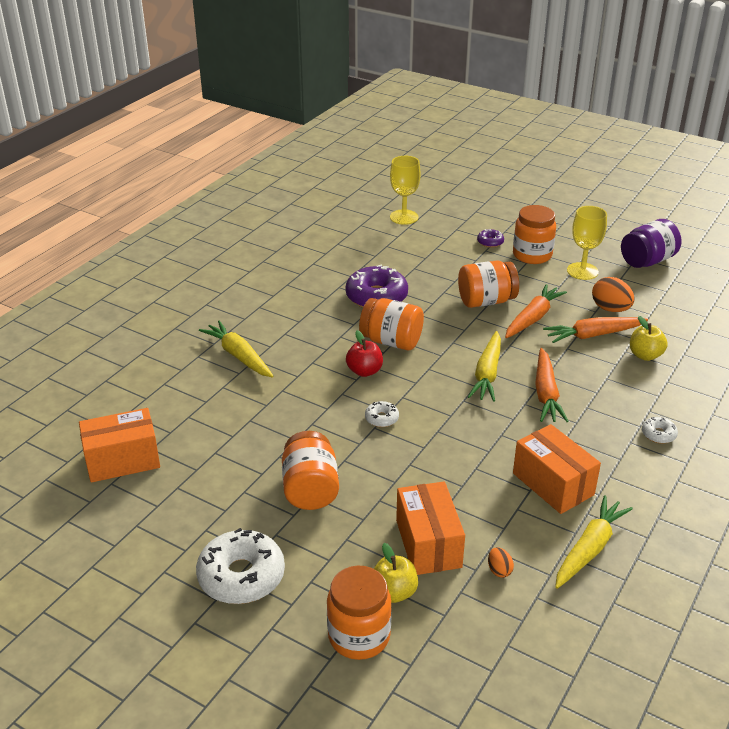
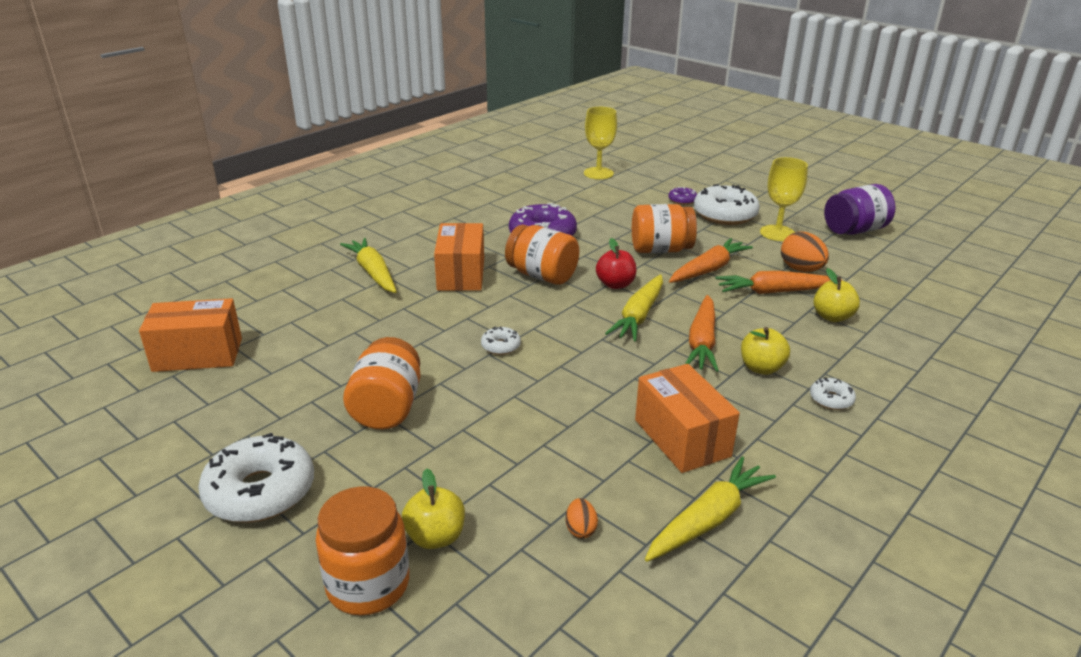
camera: 10 degrees right, 5 degrees down
red apple [346,330,383,377] -> red apple moved to [596,238,636,289]
orange box [396,481,465,575] -> orange box moved to [434,223,484,291]
orange jar [513,205,556,264] -> white donut [694,184,760,225]
none -> yellow apple [741,327,790,375]

